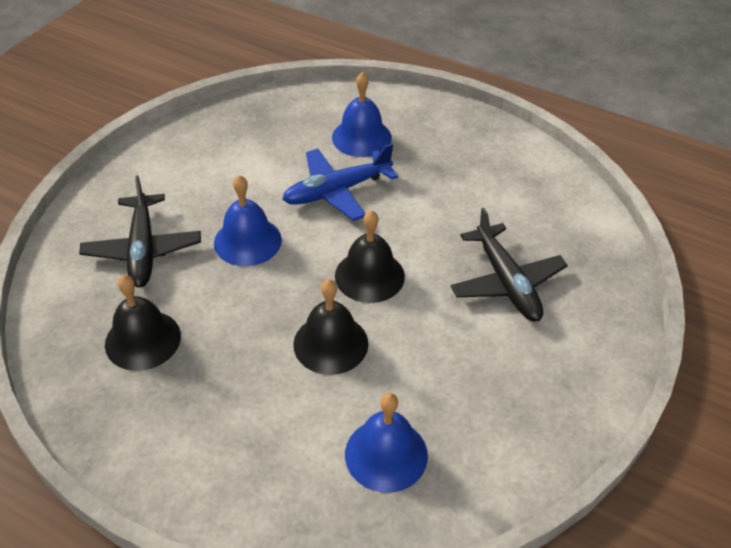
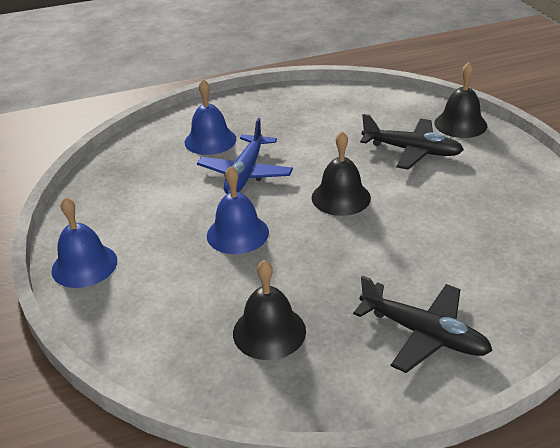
camera: 45 degrees left, 10 degrees down
black plane [79,175,201,288] -> black plane moved to [353,275,493,373]
black bell [293,279,368,375] -> black bell moved to [434,62,487,138]
blue bell [345,393,428,493] -> blue bell moved to [51,197,117,288]

